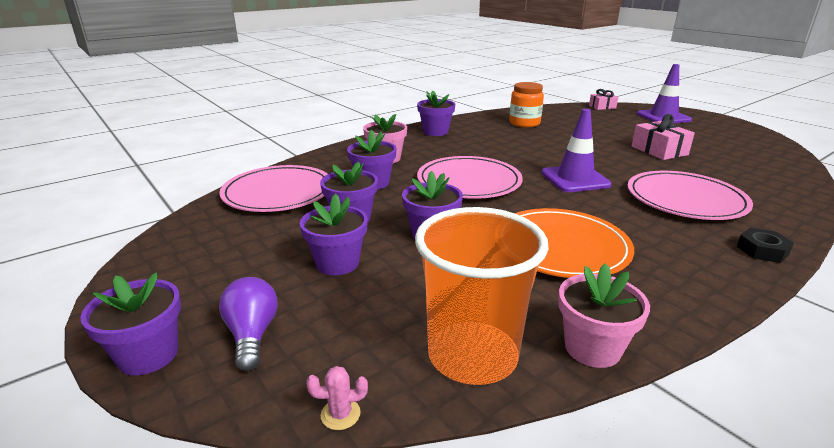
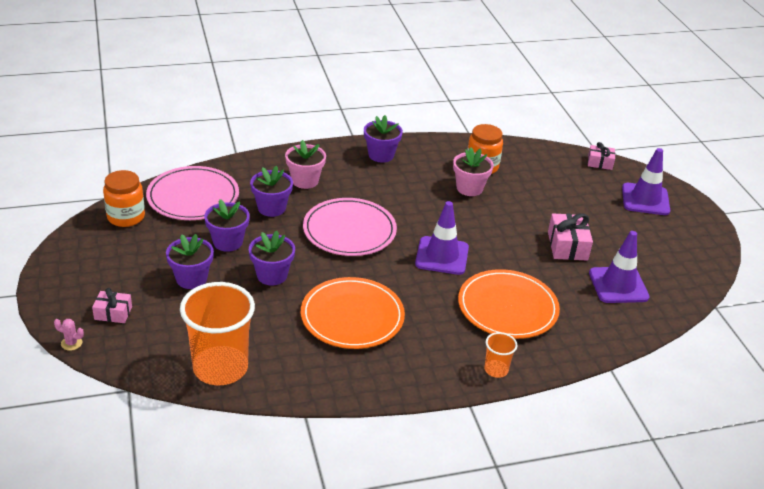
camera: 20 degrees right, 10 degrees up
purple flower pot [80,273,181,375] -> none
purple light bulb [219,277,278,371] -> pink gift [92,288,132,323]
pink cactus [306,366,368,430] -> pink cactus moved to [54,319,84,351]
pink flower pot [558,263,650,368] -> pink flower pot moved to [453,147,494,196]
pink plate [627,171,753,220] -> orange plate [458,269,560,339]
black nut [737,228,794,263] -> orange cup [484,332,517,378]
none -> orange jar [103,170,145,227]
none -> purple traffic cone [589,231,649,303]

